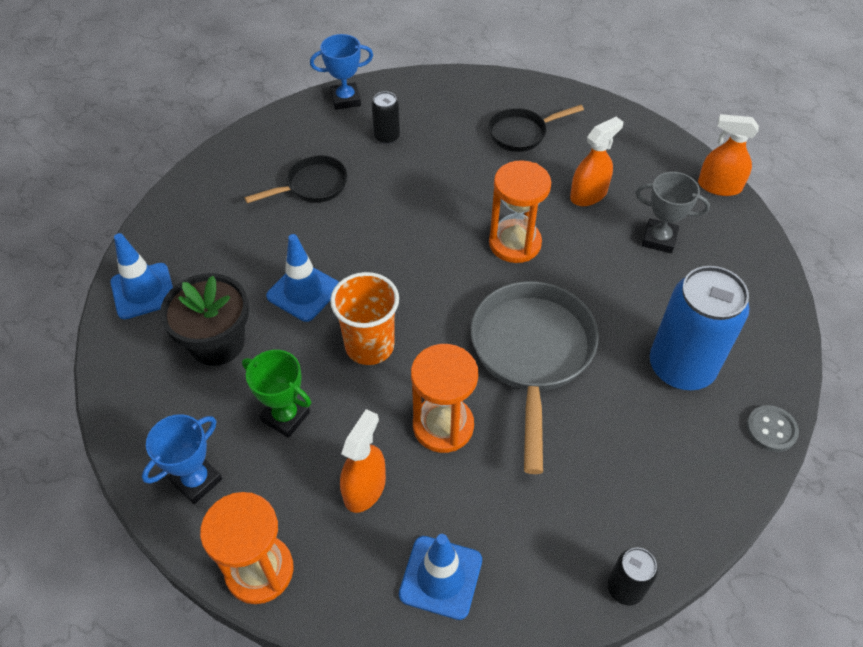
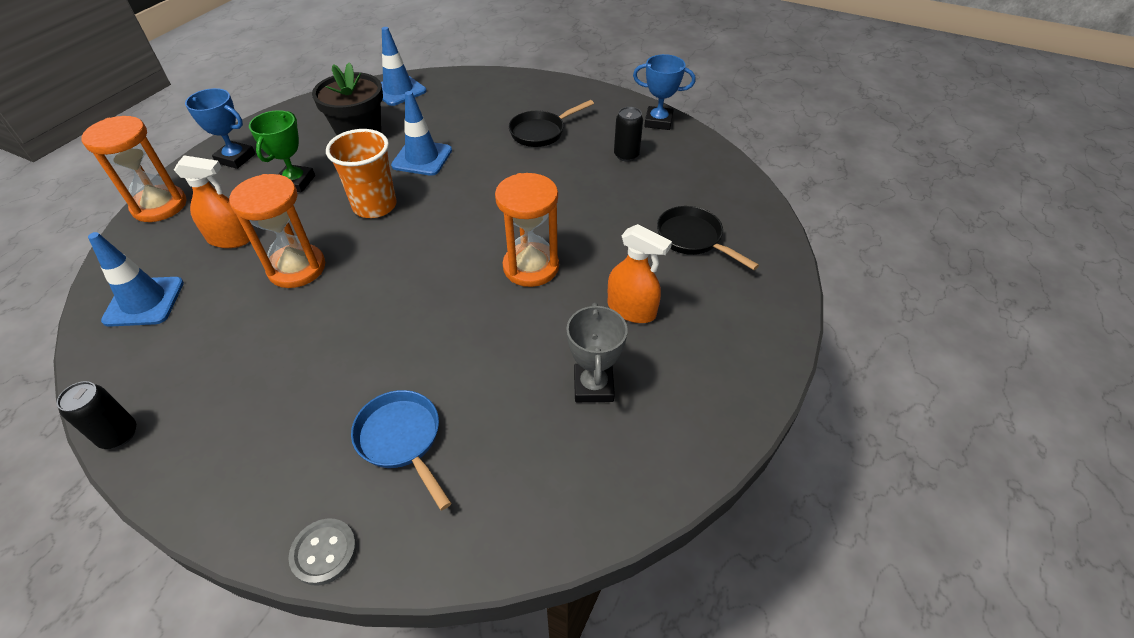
camera: 70 degrees right, 5 degrees down
black pan [244,155,348,203] -> black pan turned 105 degrees clockwise [509,100,594,147]
blue trophy [310,34,373,110] -> blue trophy turned 45 degrees counterclockwise [633,54,695,130]
grey pan [471,281,599,474] -> none
blue can [650,266,749,390] -> blue pan [351,390,451,510]
orange spray bottle [698,114,759,196] -> none

